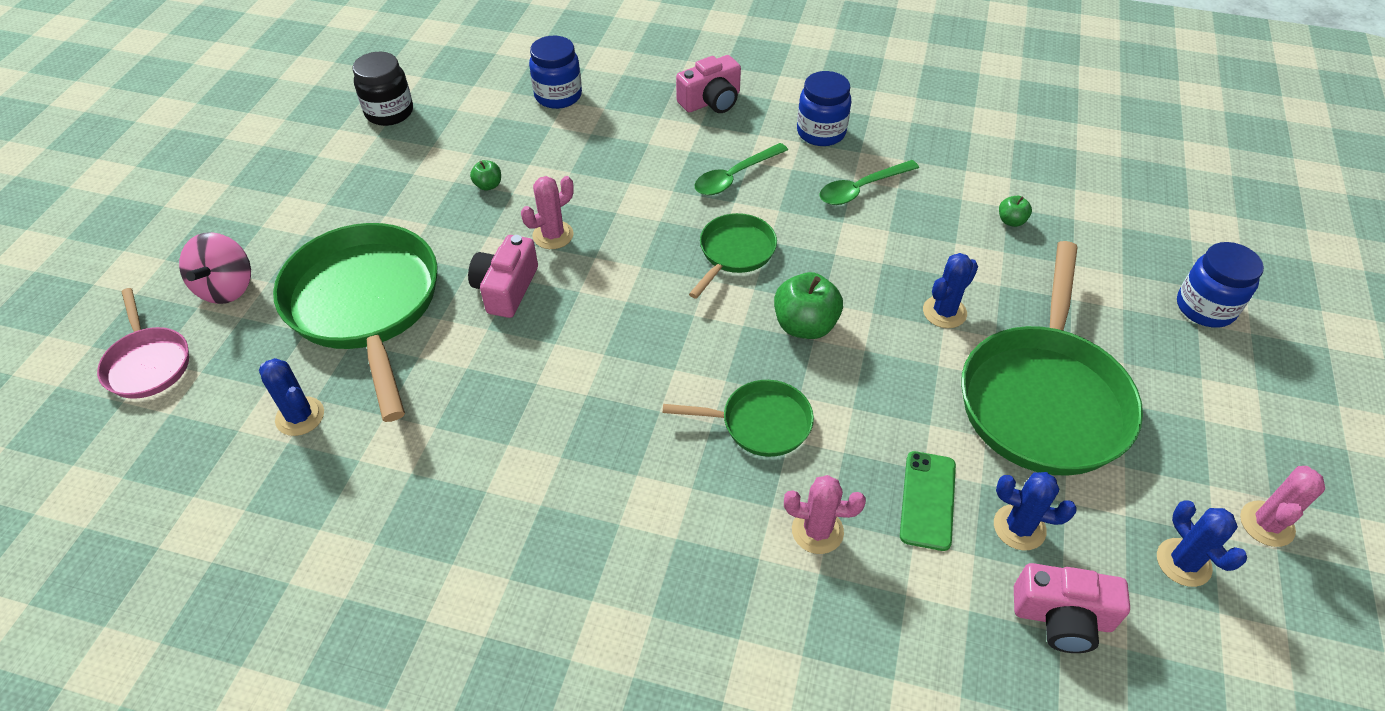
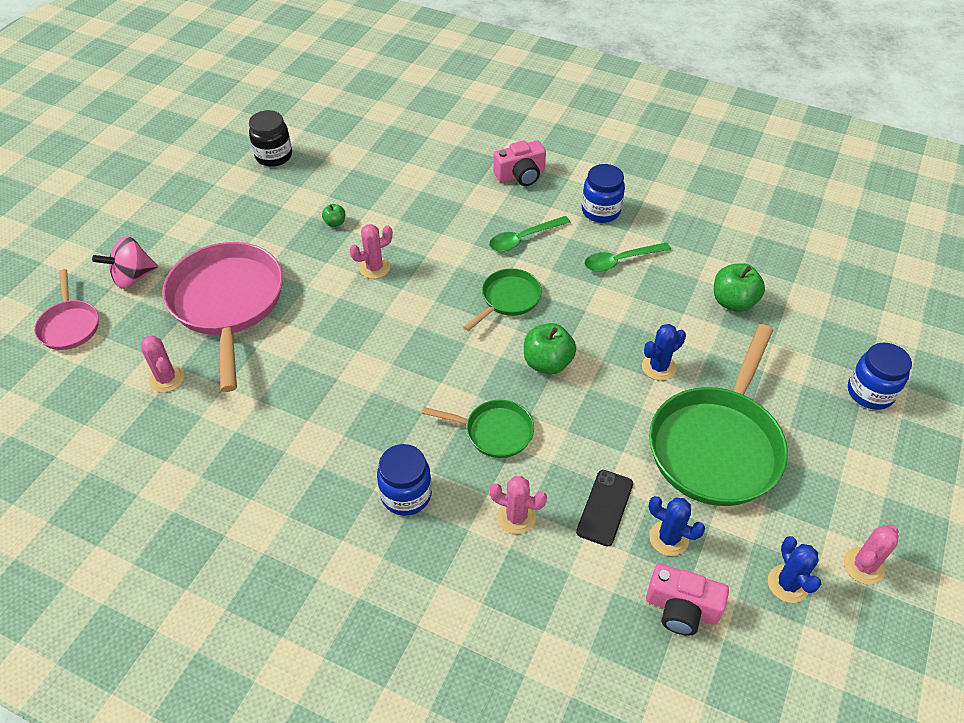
camera: 10 degrees right, 0 degrees up
pink spinning top [179,232,251,304] -> pink spinning top turned 45 degrees clockwise [92,236,158,289]
blue cactus [259,358,324,436] -> pink cactus [141,335,184,392]
green pan [273,223,437,422] -> pink pan [162,242,283,392]
pink camera [468,235,538,318] -> none
blue jar [529,36,582,109] -> blue jar moved to [377,444,432,516]
green phone [900,451,956,551] -> black phone [576,470,633,547]
green apple [999,196,1032,227] -> green apple [714,263,765,312], size x1.95

